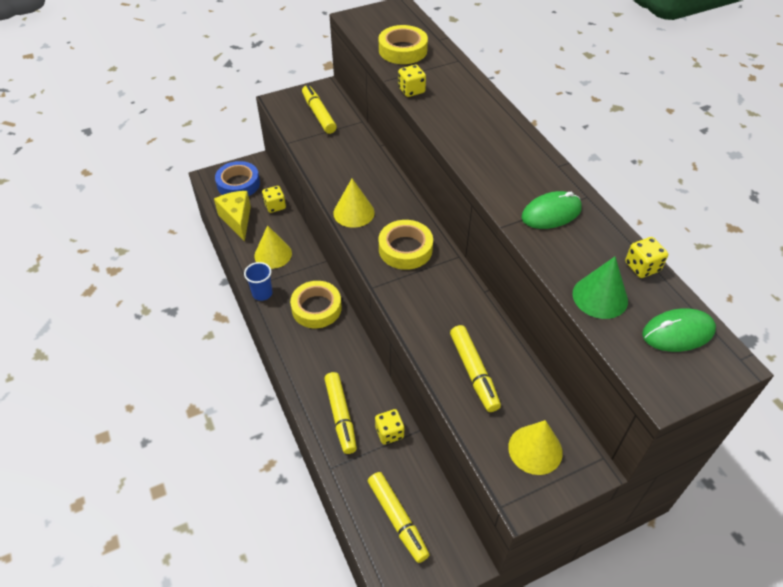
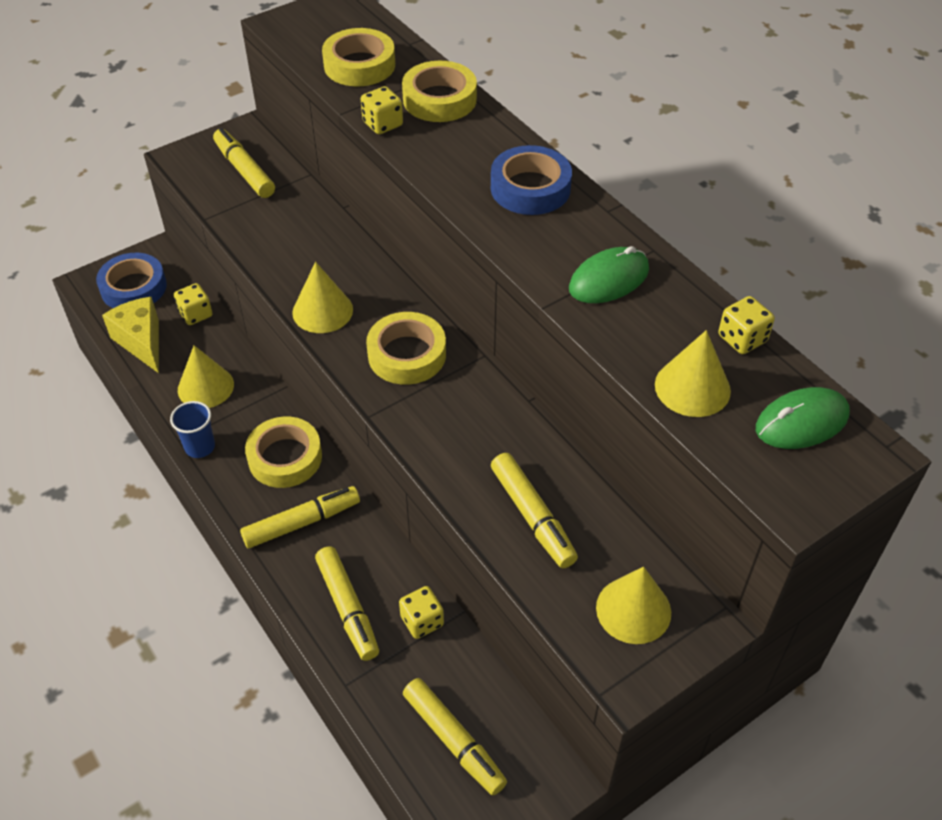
camera: 10 degrees left, 0 degrees up
green cone [573,257,628,319] -> yellow cone [655,330,731,417]
none -> yellow marker [240,486,360,548]
none -> yellow tape [402,61,477,122]
none -> blue tape [491,145,572,215]

